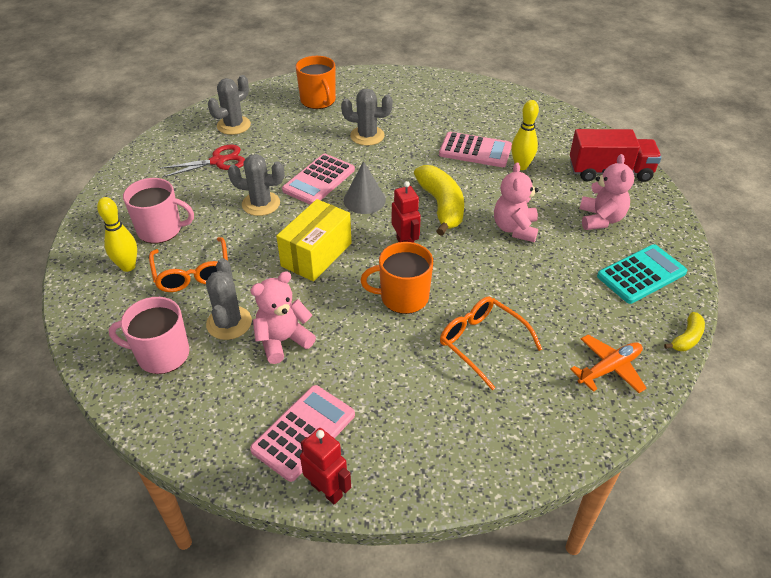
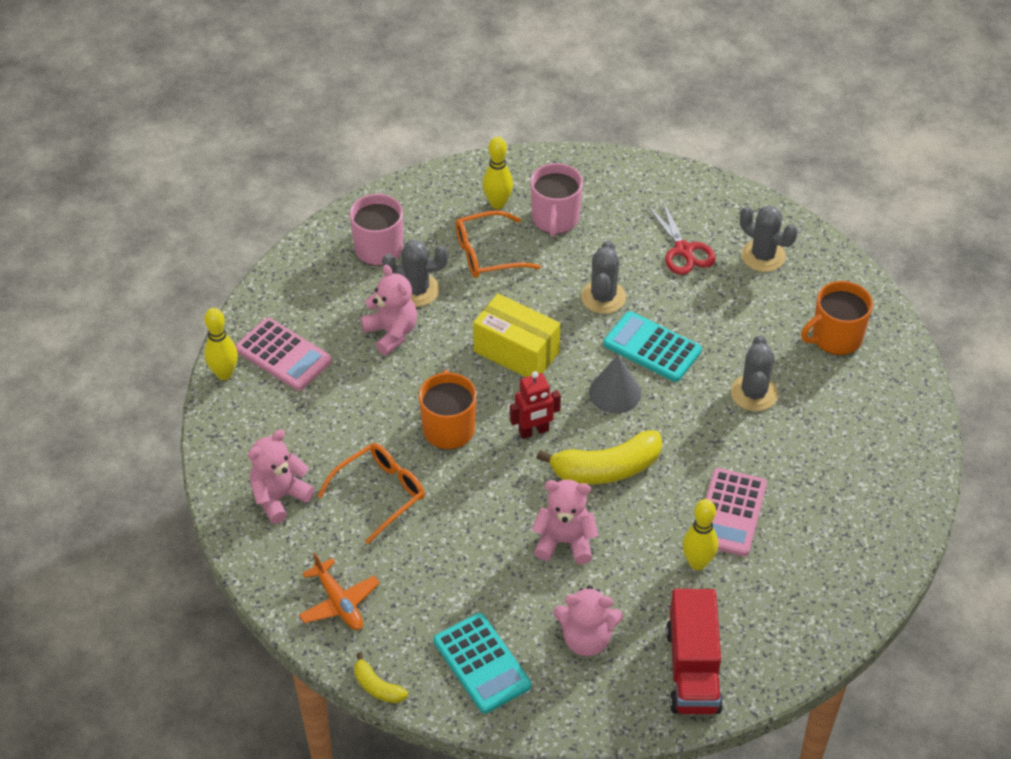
camera: 90 degrees right, 5 degrees up
pink calculator [282,154,355,205] -> turquoise calculator [603,311,702,382]
red robot [300,428,351,505] -> yellow bowling pin [204,308,238,380]
none -> pink teddy bear [248,429,315,524]

